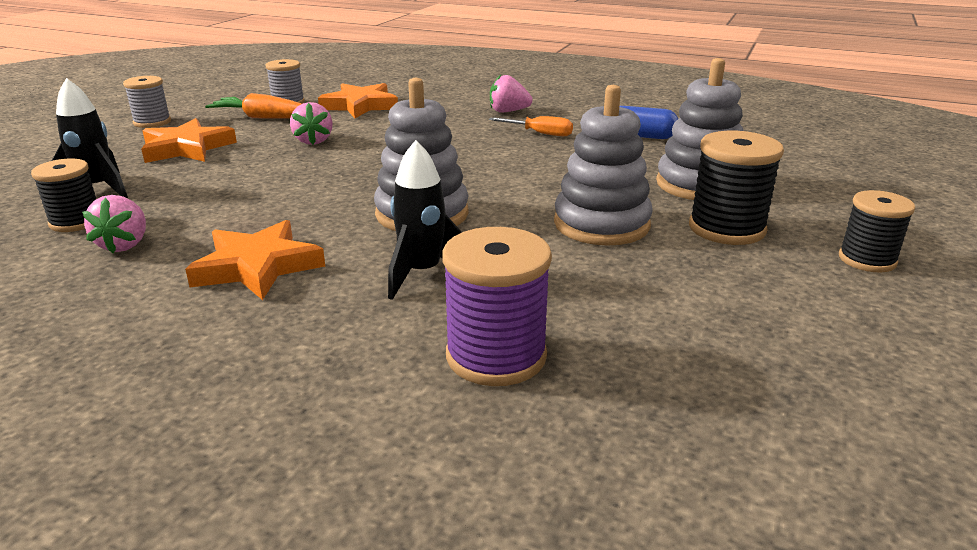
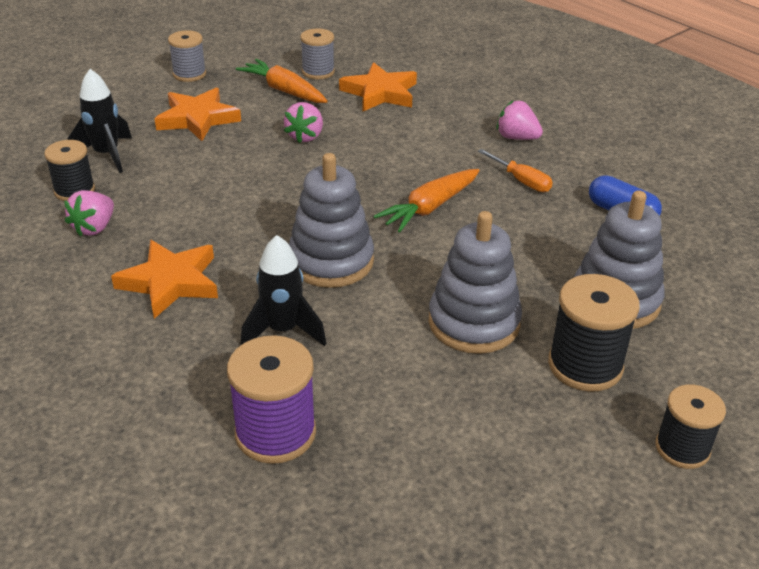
camera: 25 degrees right, 10 degrees up
none -> orange carrot [374,169,480,232]

